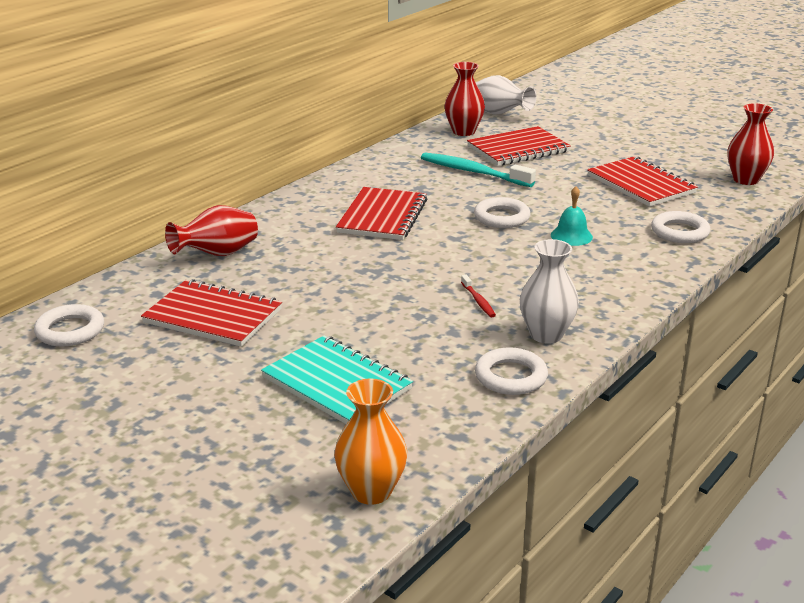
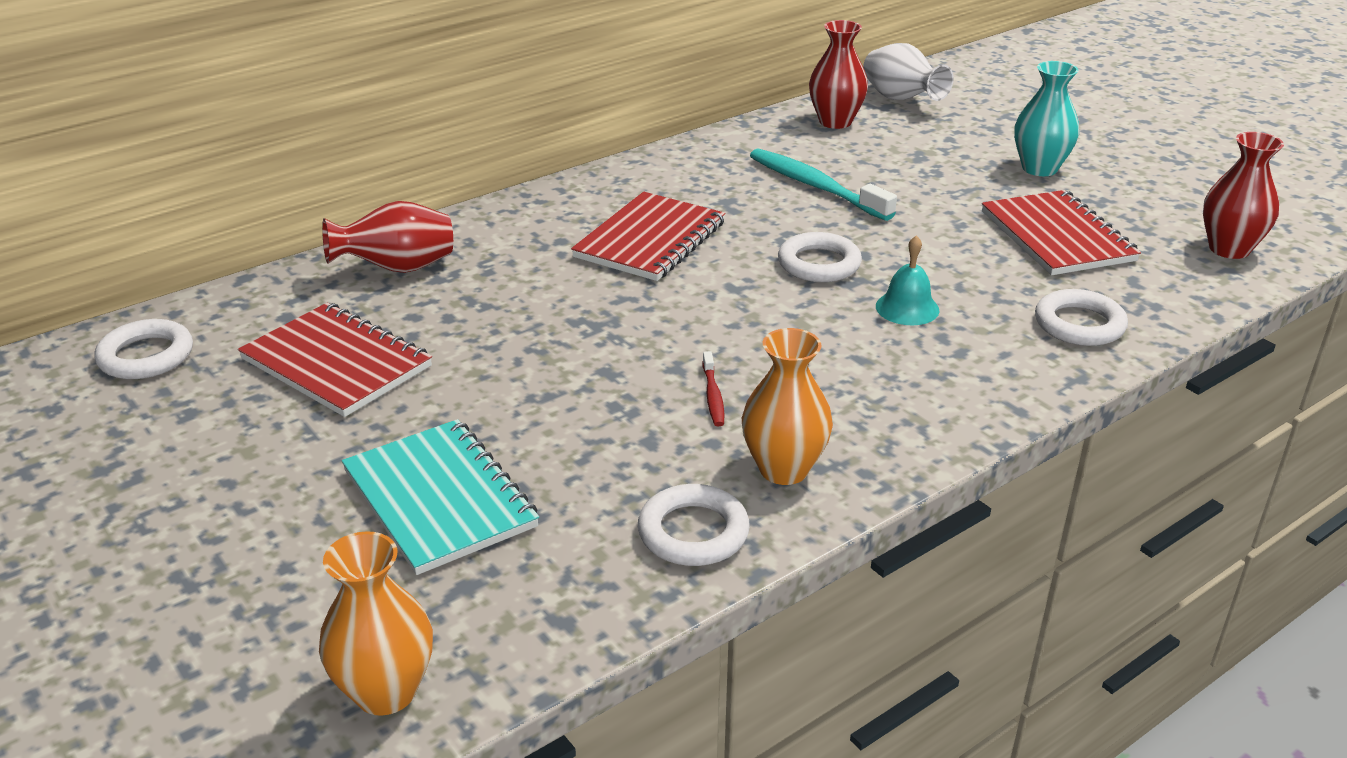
camera: 15 degrees right, 5 degrees up
red notebook [467,126,571,166] -> none
white vase [520,239,579,344] -> orange vase [742,328,833,485]
none -> turquoise vase [1014,61,1079,176]

